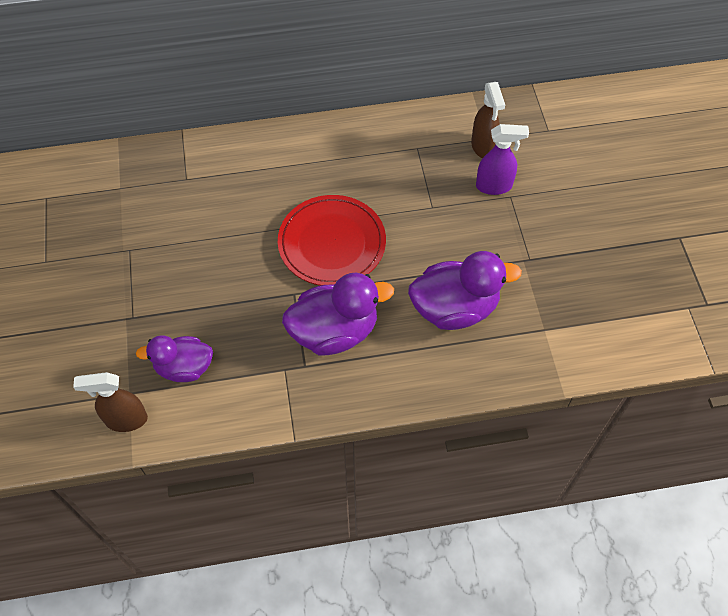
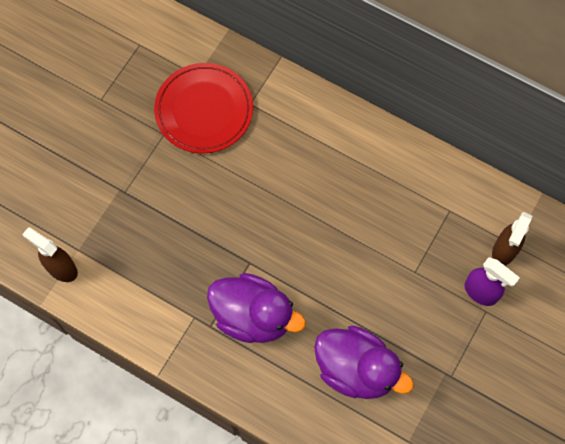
camera: 40 degrees right, 10 degrees up
purple duck [136,335,213,382] -> none
red plate [278,195,386,286] -> red plate moved to [154,63,253,154]

